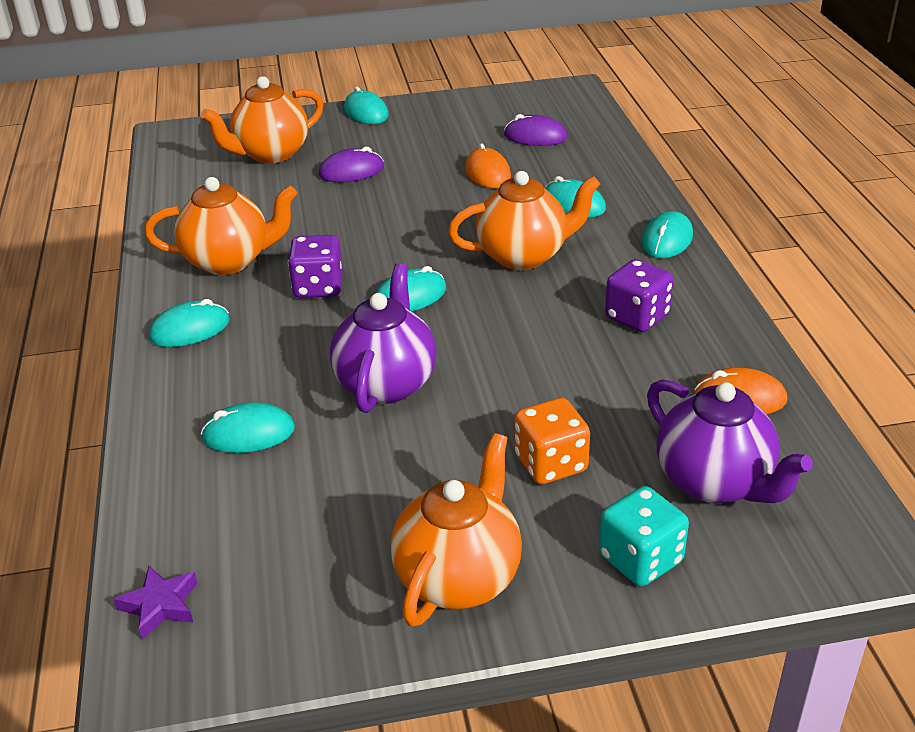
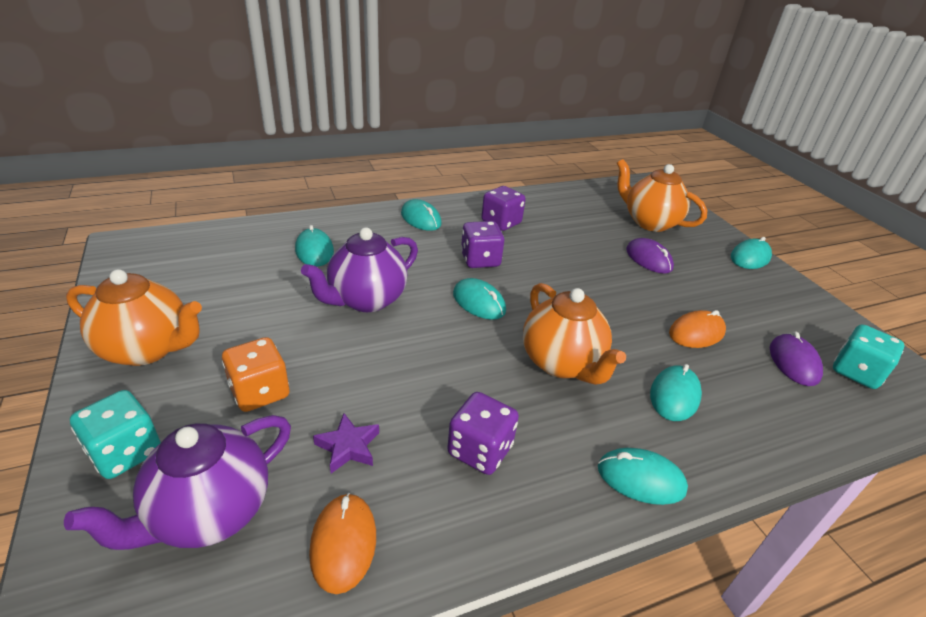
camera: 75 degrees right, 0 degrees up
purple star [114,566,198,640] -> purple star moved to [313,413,379,473]
orange teapot [145,177,297,275] -> purple dice [481,186,526,231]
purple teapot [330,263,437,413] -> purple teapot turned 135 degrees clockwise [301,227,418,312]
none -> turquoise dice [833,324,905,389]

